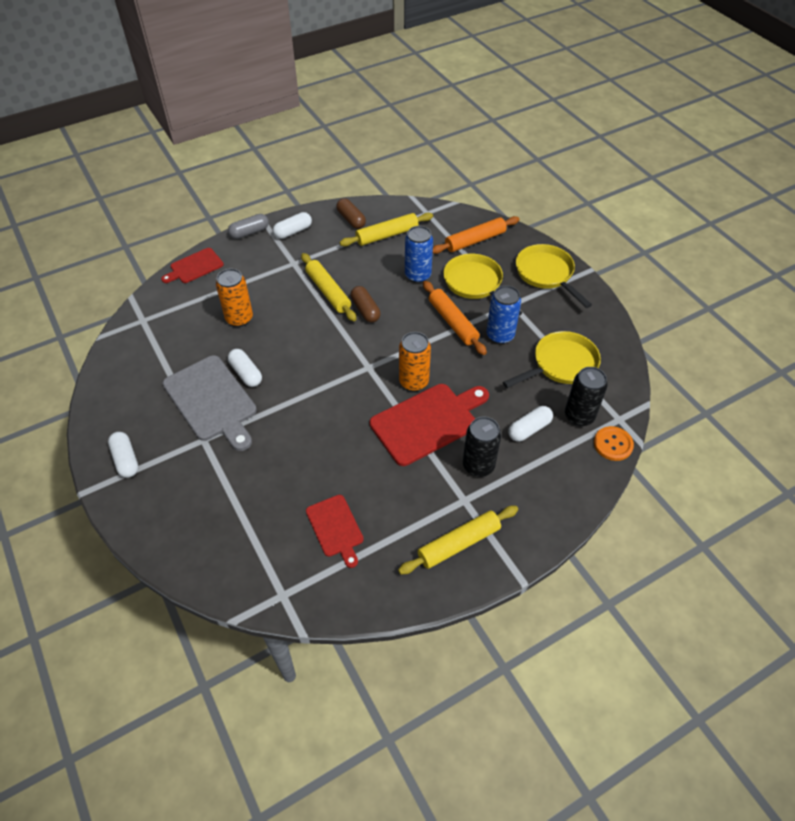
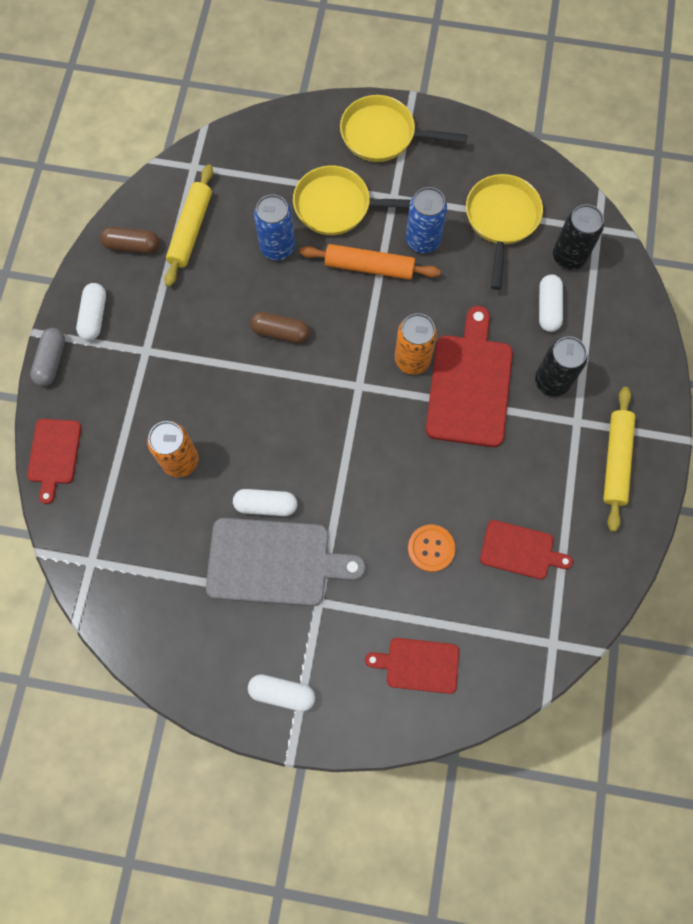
camera: 50 degrees left, 20 degrees up
yellow rolling pin [301,253,356,321] -> none
orange rolling pin [433,216,520,254] -> none
orange button [594,426,634,461] -> orange button moved to [408,525,455,572]
none -> red cutting board [365,638,459,694]

